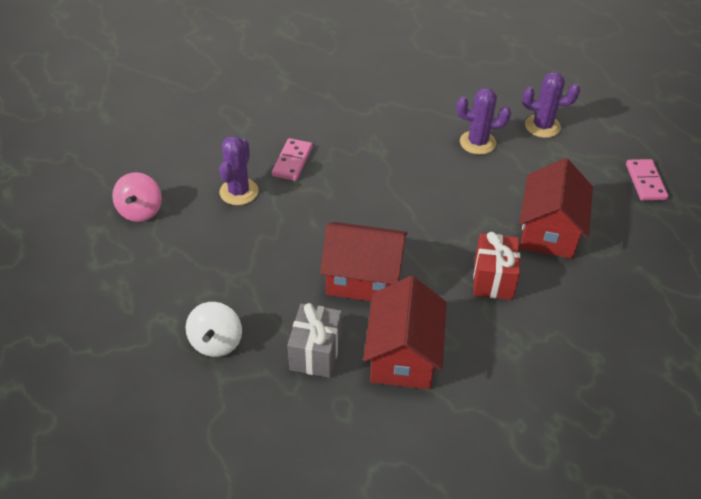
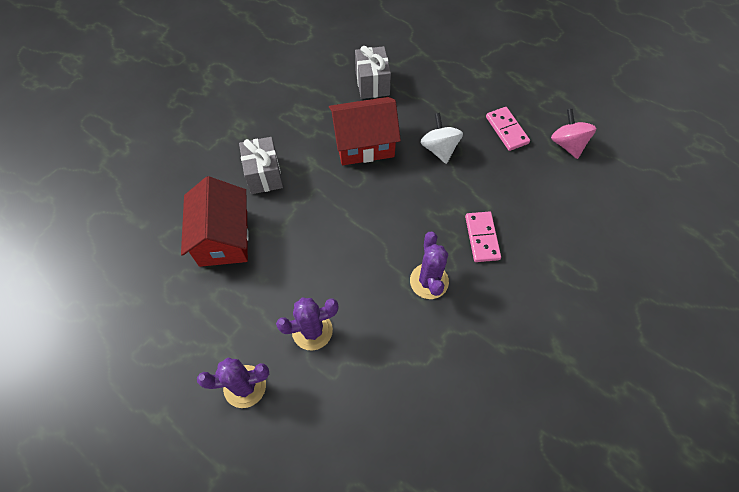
camera: 160 degrees right, 15 degrees up
white spinning top [186,302,242,357] -> white spinning top moved to [420,113,463,164]
purple cactus [219,136,259,205] -> purple cactus moved to [410,232,449,299]
red house [363,276,447,389] -> none
red gift [473,232,520,300] -> grey gift [239,137,283,194]
pink domino [626,159,668,201] -> pink domino moved to [486,107,530,151]

